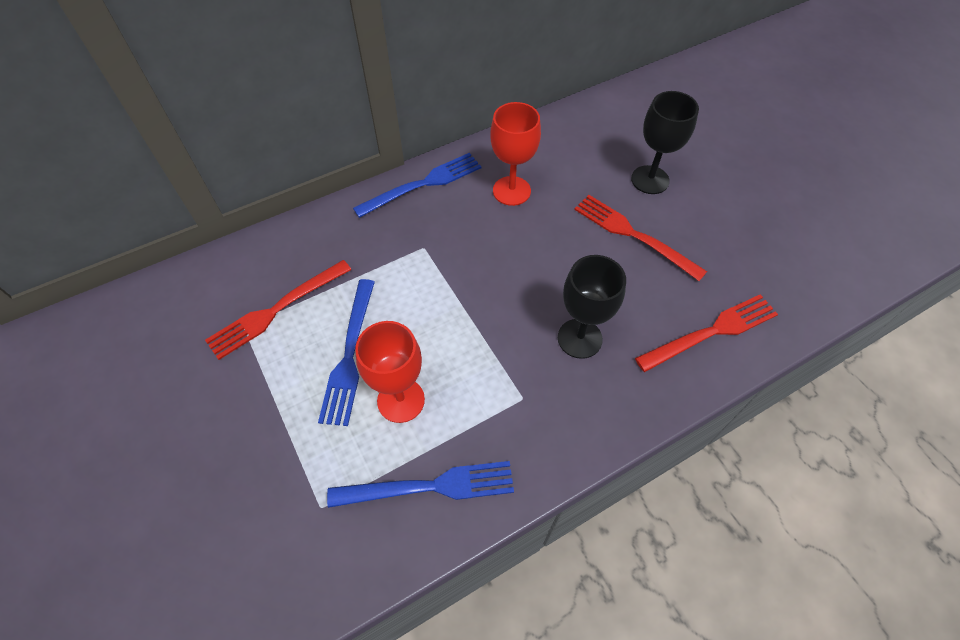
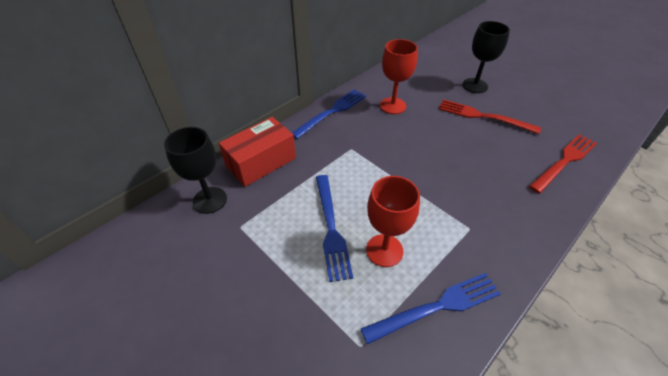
camera: 15 degrees left, 10 degrees down
red fork [205,260,352,360] -> none
black goblet [558,255,626,359] -> black goblet moved to [164,127,227,214]
none -> red box [219,117,296,187]

